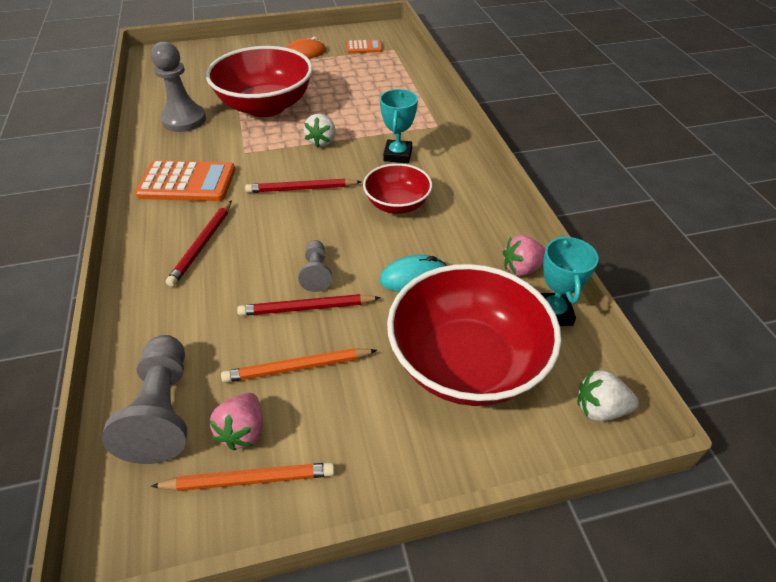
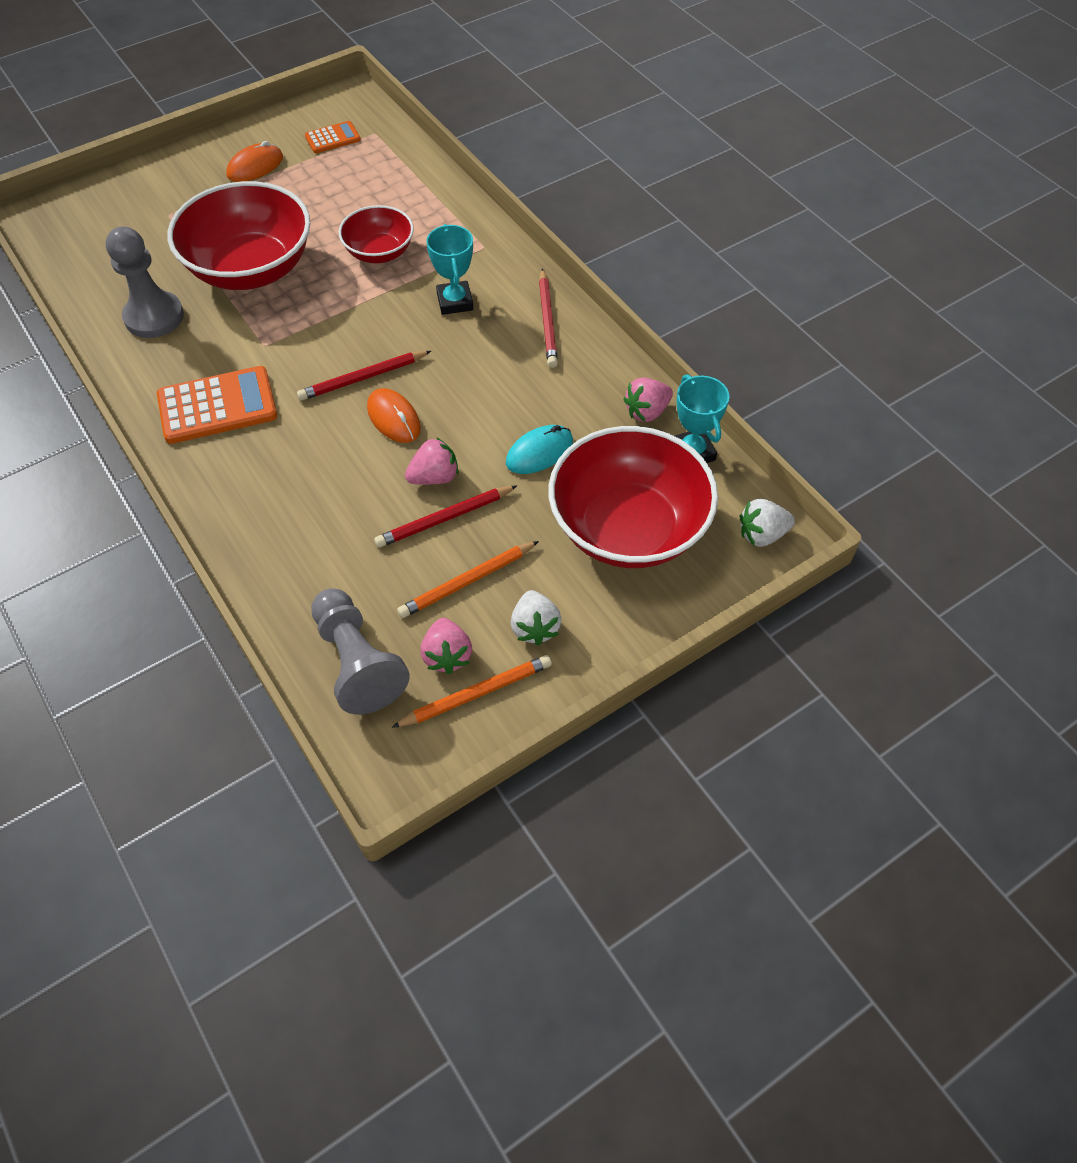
camera: 20 degrees left, 10 degrees up
red pencil [166,200,232,287] -> red pencil moved to [539,268,558,368]
grey pawn [298,240,332,292] -> pink strawberry [405,437,458,485]
white strawberry [304,114,335,147] -> white strawberry moved to [511,590,562,646]
red bowl [363,163,432,214] -> red bowl moved to [339,205,414,263]
none -> orange mouse [367,388,421,443]

